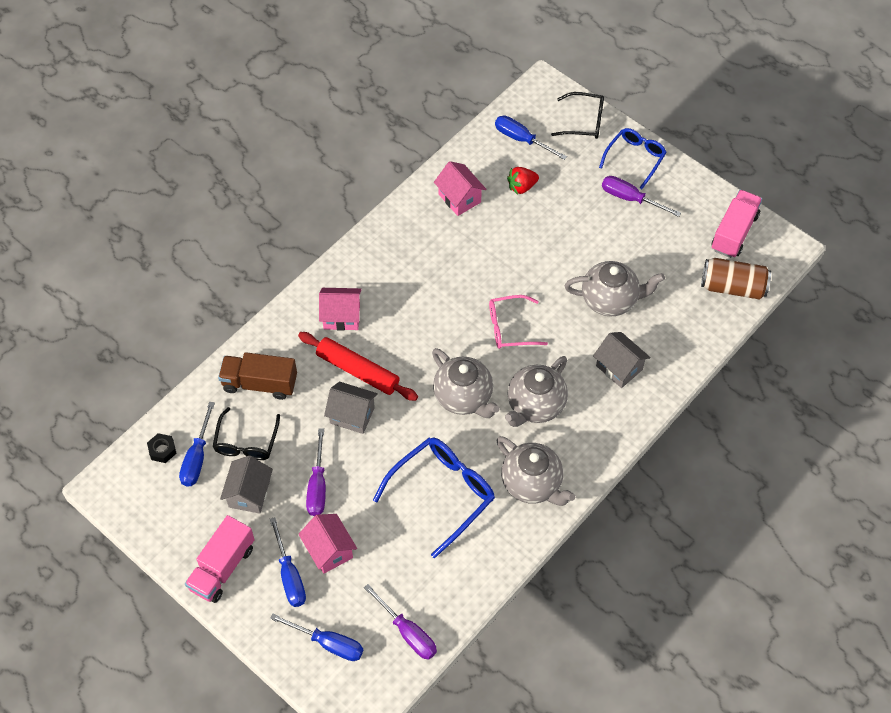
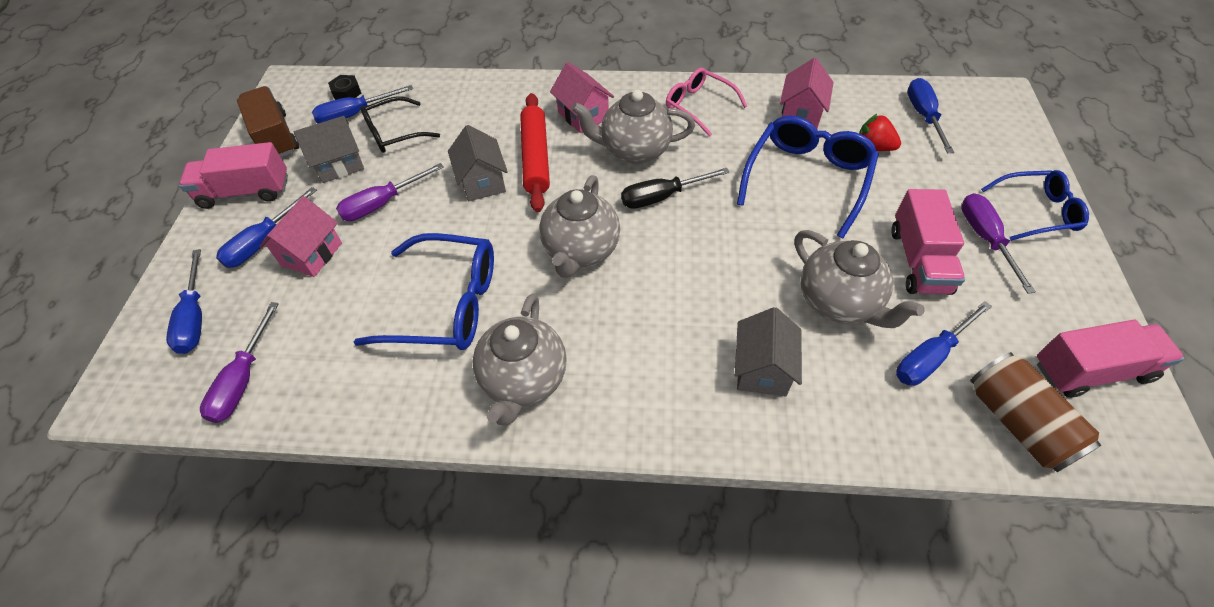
camera: 55 degrees right, 5 degrees down
brown truck [218,352,297,400] -> brown truck moved to [237,86,299,157]
pink glasses [489,295,548,349] -> pink glasses moved to [666,68,747,137]
grey teapot [505,356,568,427] -> grey teapot moved to [572,89,695,164]
black glasses [551,92,604,139] -> none
none -> black screwdriver [621,168,730,209]
none -> blue glasses [737,116,879,238]
none -> pink truck [891,189,965,295]
none -> blue screwdriver [896,301,992,386]

